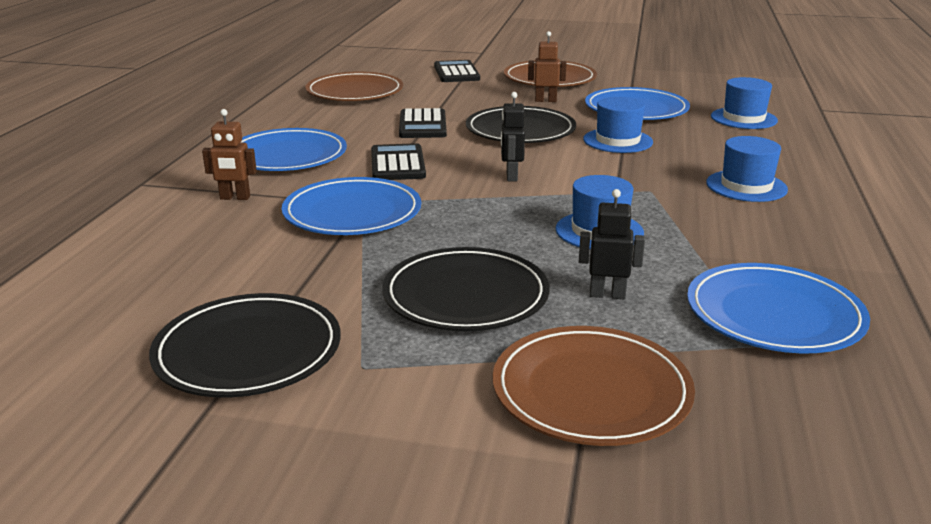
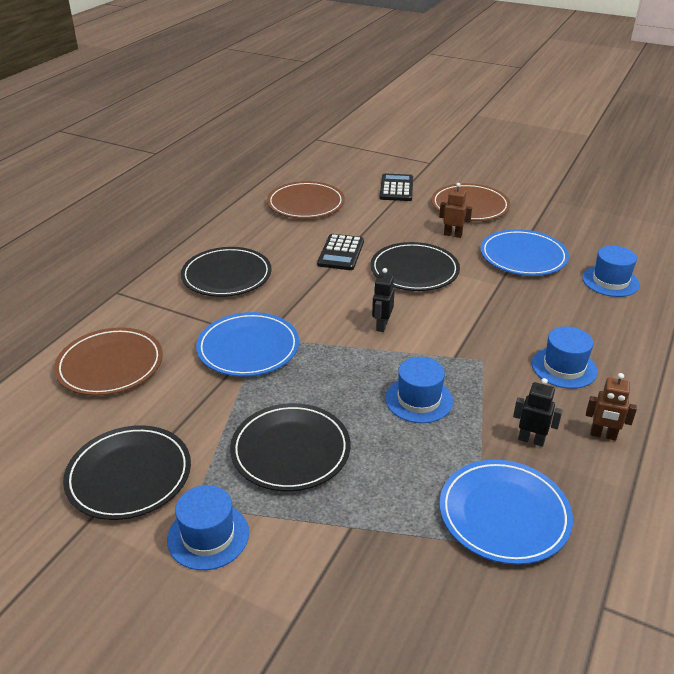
camera: 15 degrees right, 10 degrees up
brown robot [202,109,257,200] -> brown robot moved to [586,373,637,441]
blue plate [240,128,347,171] -> black plate [181,247,272,297]
black calculator [371,143,426,180] -> none
brown plate [492,326,695,446] -> brown plate moved to [54,327,163,396]
black robot [579,189,645,299] -> black robot moved to [513,378,563,447]
blue hat [583,97,653,153] -> blue hat moved to [167,485,249,570]

